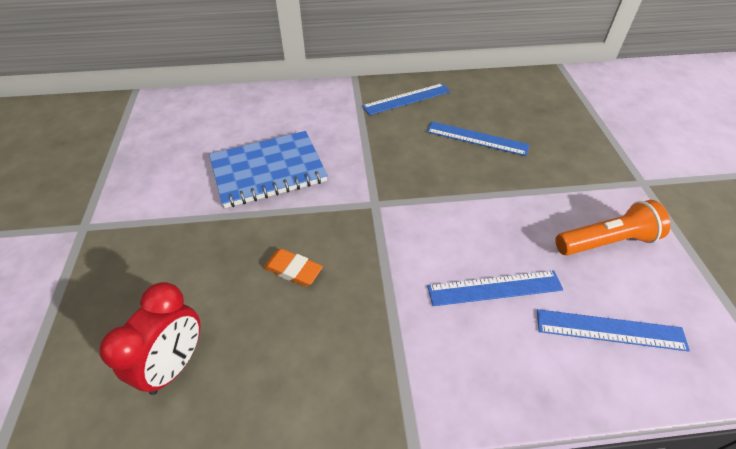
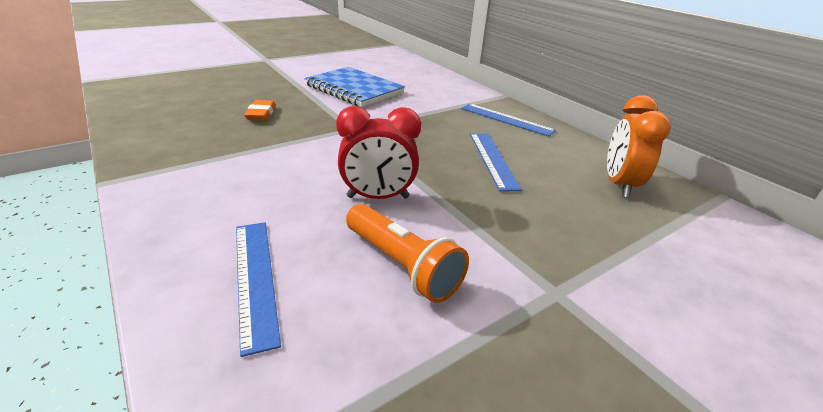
camera: 60 degrees right, 15 degrees down
red clock [99,282,201,395] -> red clock moved to [336,106,421,199]
blue ruler [427,270,563,306] -> none
none -> orange clock [607,95,671,198]

